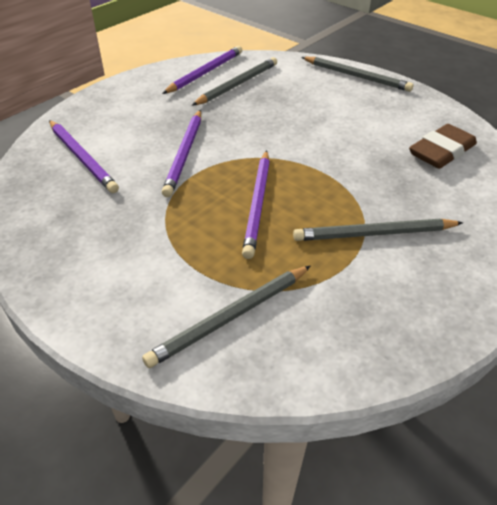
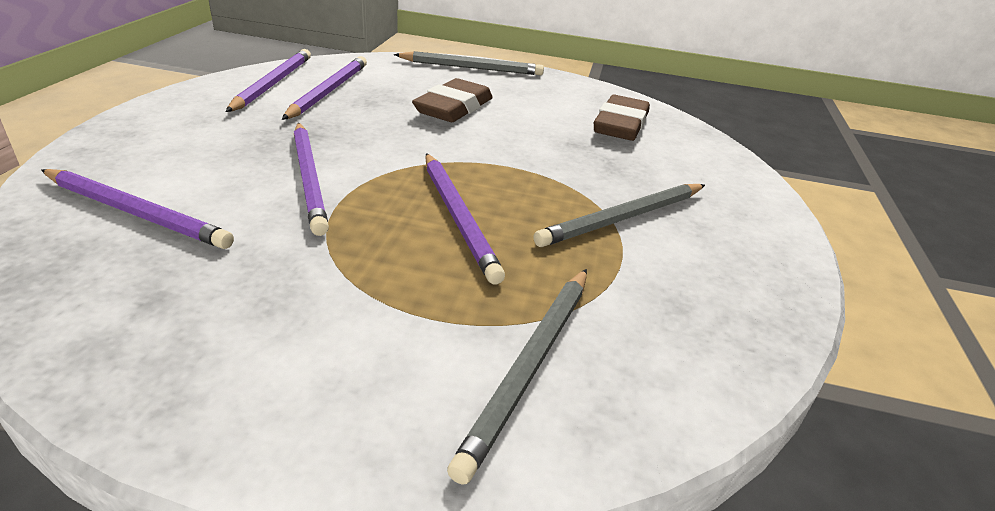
camera: 30 degrees left, 10 degrees down
grey pencil [192,57,277,105] -> purple pencil [282,56,367,120]
none -> brown eraser [412,78,493,122]

